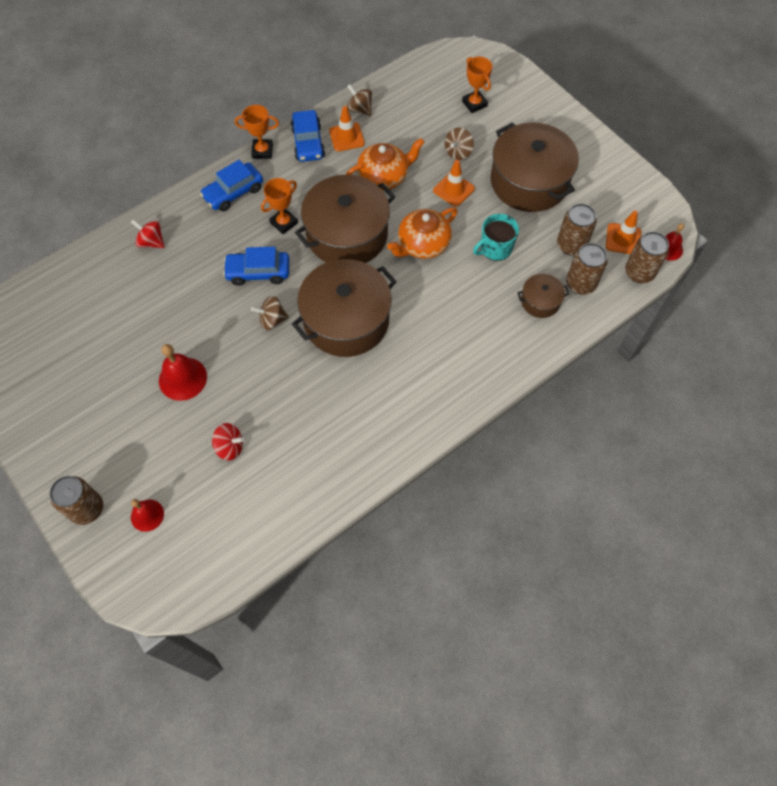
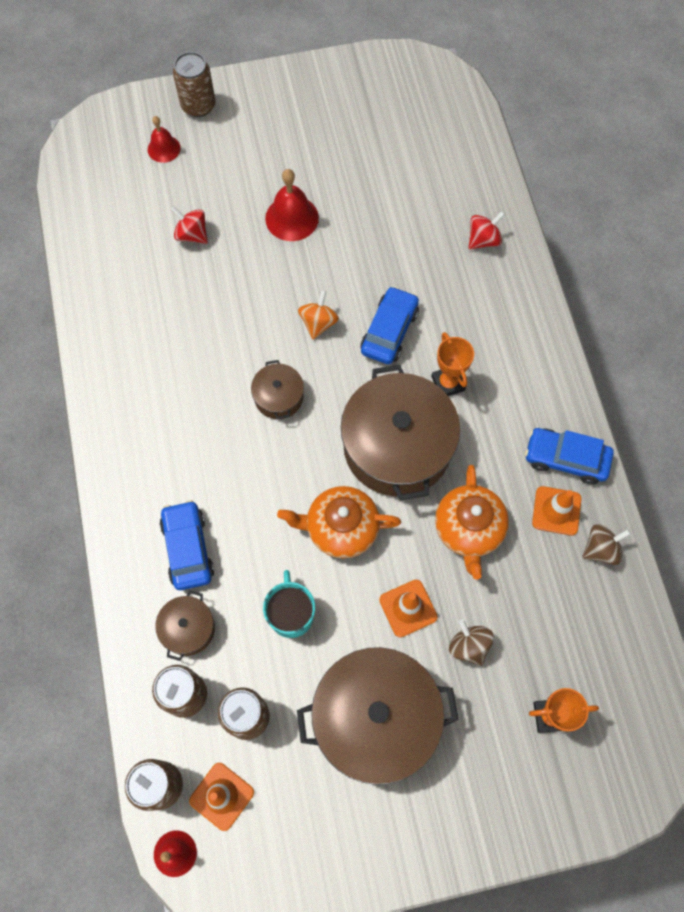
camera: 115 degrees right, 5 degrees up
blue car [200,160,263,212] -> blue car moved to [160,500,214,590]
red spinning top [212,423,244,461] -> red spinning top turned 90 degrees clockwise [170,206,208,244]
orange trophy [235,105,279,159] -> none
brown spinning top [251,296,289,330] -> orange spinning top [298,290,339,339]
brown pot [292,259,397,357] -> brown pot [251,360,304,419], size x0.46
orange teapot [387,207,457,259] -> orange teapot turned 75 degrees counterclockwise [277,486,401,558]

